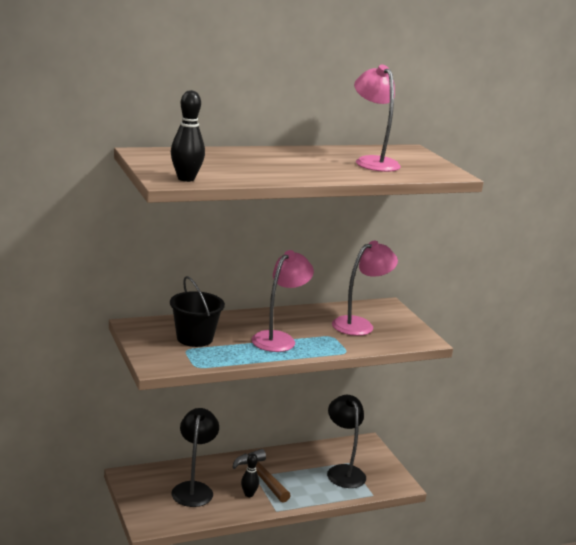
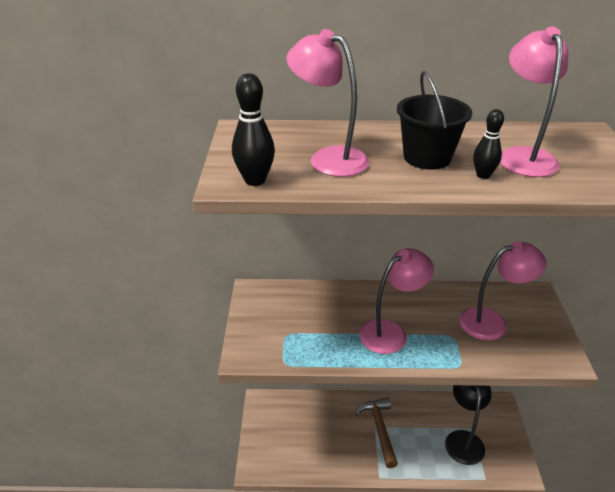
camera: 25 degrees right, 15 degrees up
black bucket [170,276,225,347] -> black bucket moved to [397,71,472,170]
black lamp [171,408,219,507] -> none
black bowling pin [241,454,259,497] -> black bowling pin moved to [473,109,504,179]
none -> pink lamp [286,29,370,177]

